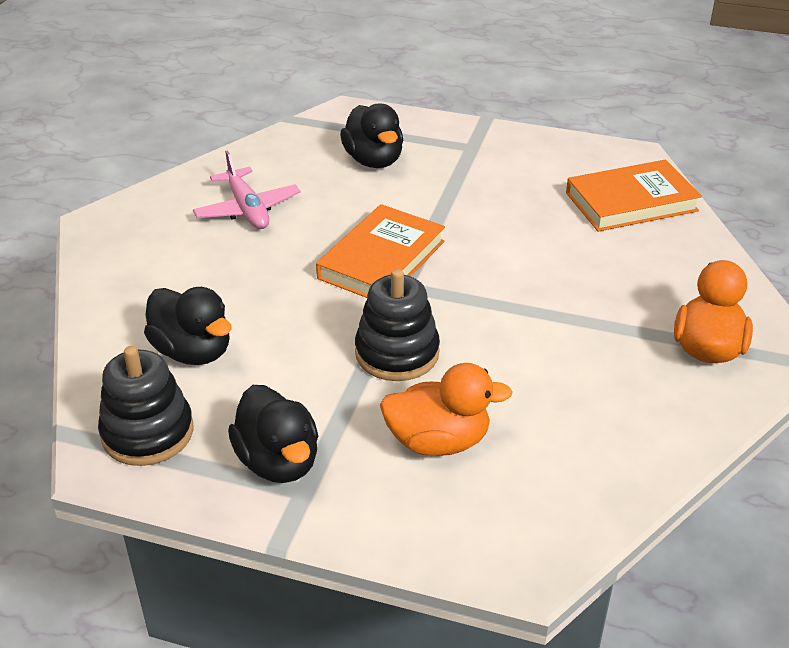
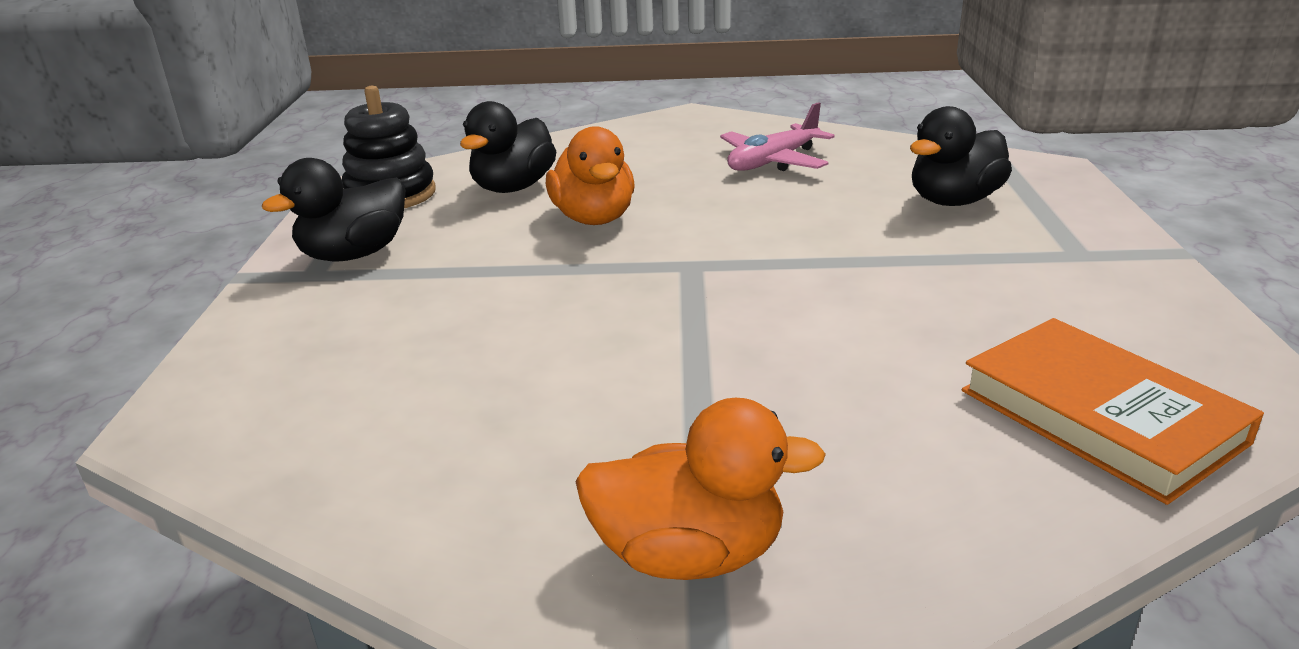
camera: 75 degrees right, 10 degrees down
orange book [316,204,445,298] -> none
black stacking toy [355,269,440,381] -> none
orange duck [380,363,513,456] -> orange duck moved to [546,126,635,225]

